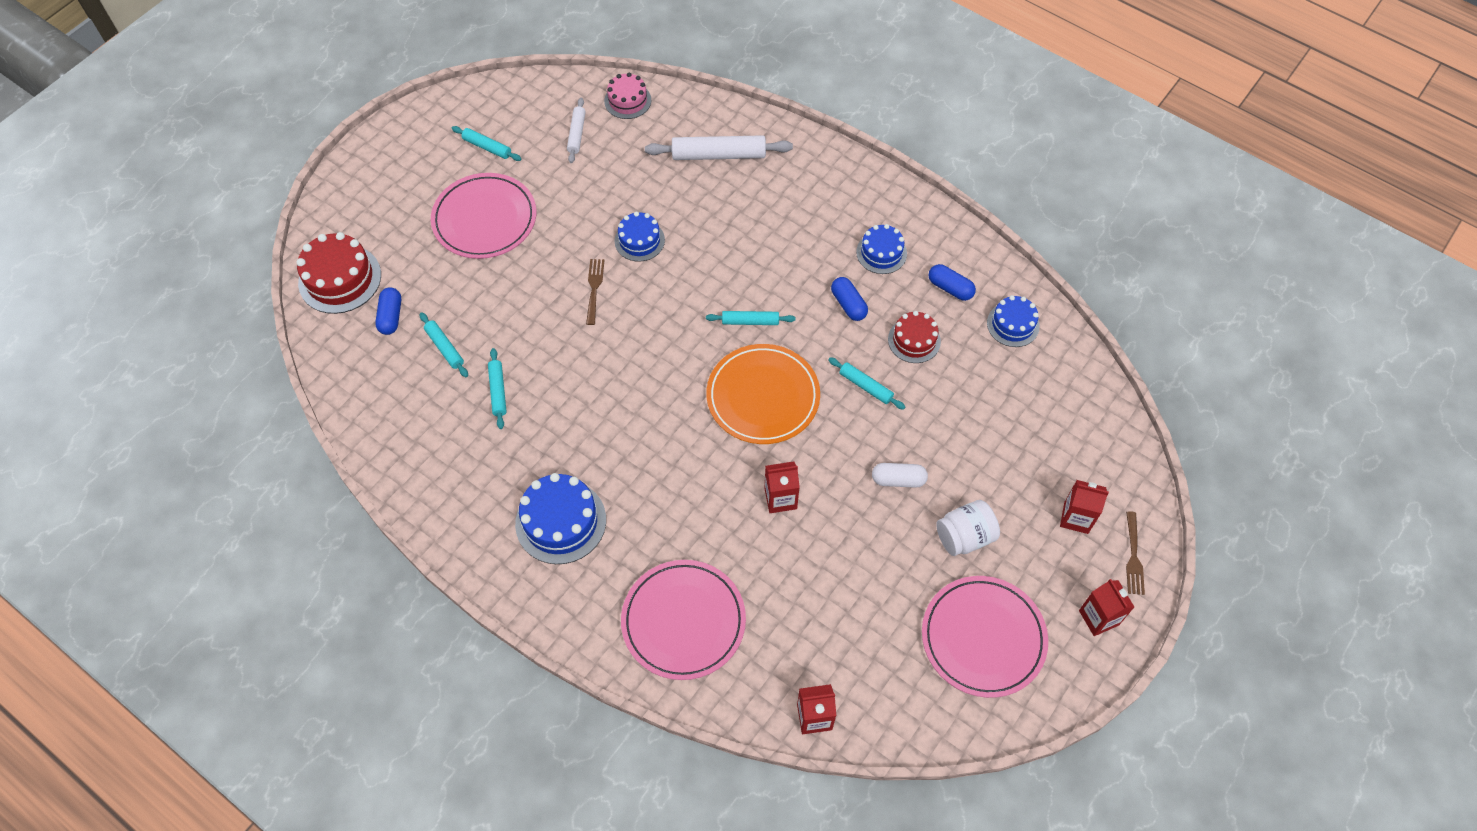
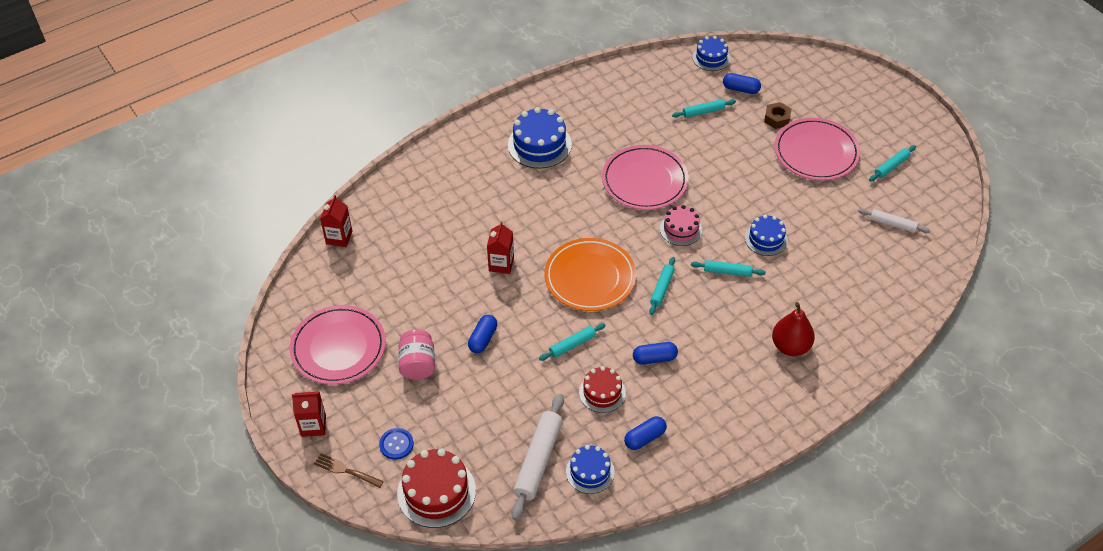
camera: 110 degrees right, 10 degrees down
red cake [296,232,381,314] -> red cake moved to [397,449,476,528]
turquoise rolling pin [488,348,507,429] -> turquoise rolling pin moved to [691,260,766,277]
brown fork [586,259,605,325] -> none
pink cake [604,72,651,119] -> pink cake moved to [660,205,702,246]
pink plate [621,560,746,680] -> pink plate moved to [602,145,689,210]
white rolling pin [645,135,793,160] -> white rolling pin moved to [511,394,564,520]
blue cake [856,224,907,274] -> blue cake moved to [693,36,730,71]
white capsule [872,463,928,488] -> blue capsule [468,315,497,353]
white jar [936,500,1000,556] -> pink jar [398,329,435,380]
red carton [1060,480,1109,534] -> blue button [379,428,414,460]
none -> brown nut [764,102,791,129]
none -> red pear [772,302,815,356]

